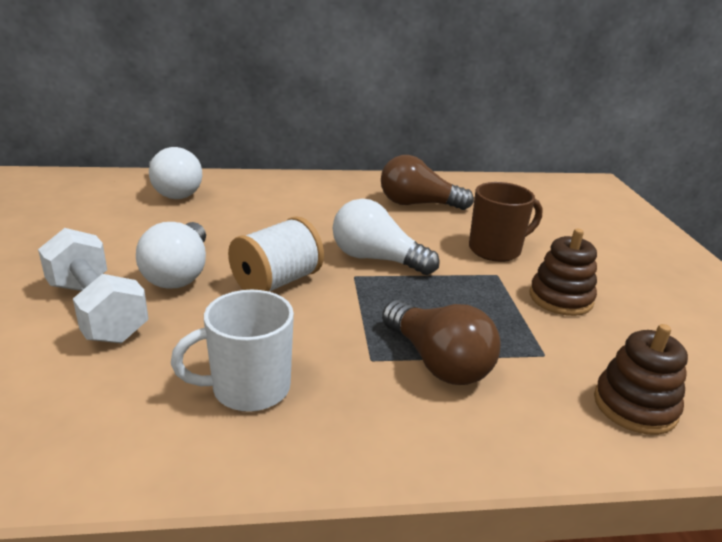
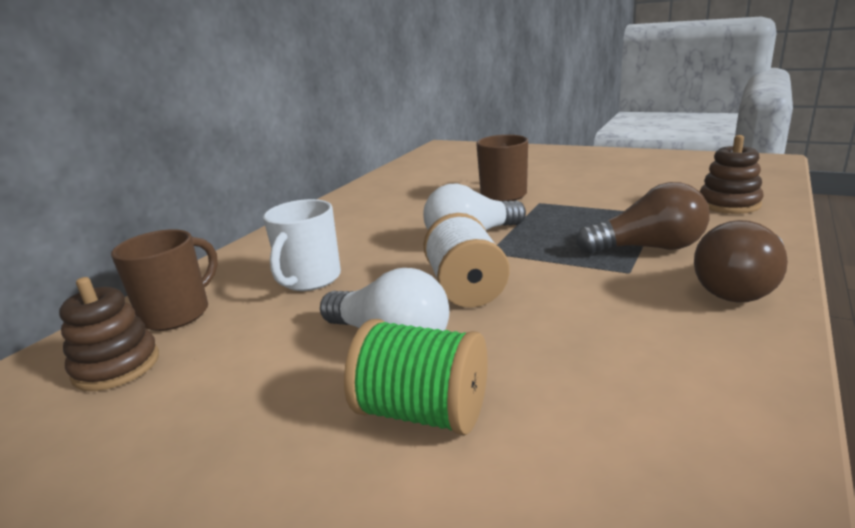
camera: 50 degrees left, 5 degrees down
white dumbbell [38,228,149,343] -> green spool [344,319,488,435]
white light bulb [149,147,202,199] -> brown mug [111,229,218,331]
white mug [171,290,294,412] -> white mug moved to [263,199,341,291]
brown light bulb [381,155,474,210] -> brown light bulb moved to [694,220,788,302]
brown stacking toy [530,229,597,316] -> brown stacking toy moved to [59,277,159,391]

